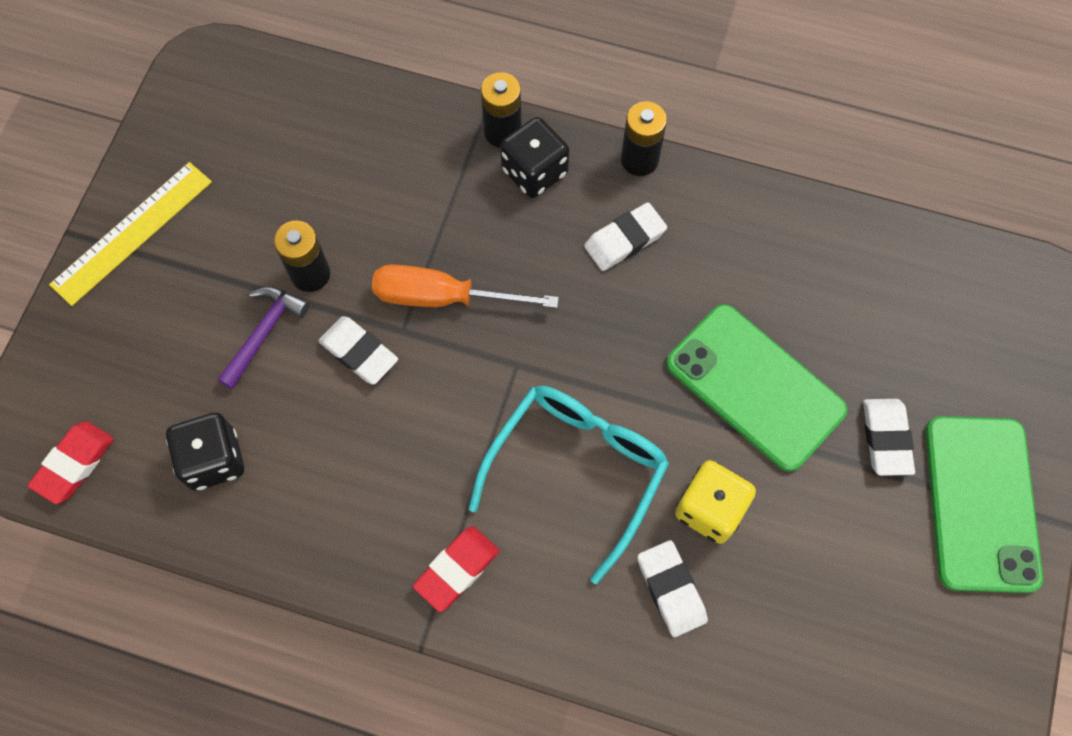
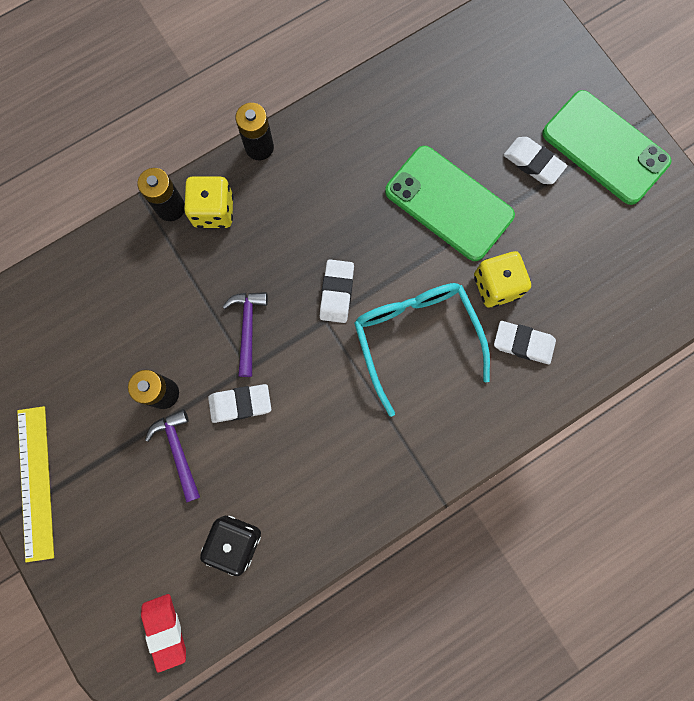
camera: 50 degrees left, 10 degrees up
orange screwdriver [372,264,559,308] -> purple hammer [222,292,268,377]
red eraser [413,526,499,612] -> none
black dice [500,117,569,198] -> yellow dice [184,176,234,228]
white eraser [584,202,667,271] -> white eraser moved to [320,259,354,323]
green phone [667,304,847,472] -> green phone turned 45 degrees clockwise [385,146,515,261]

